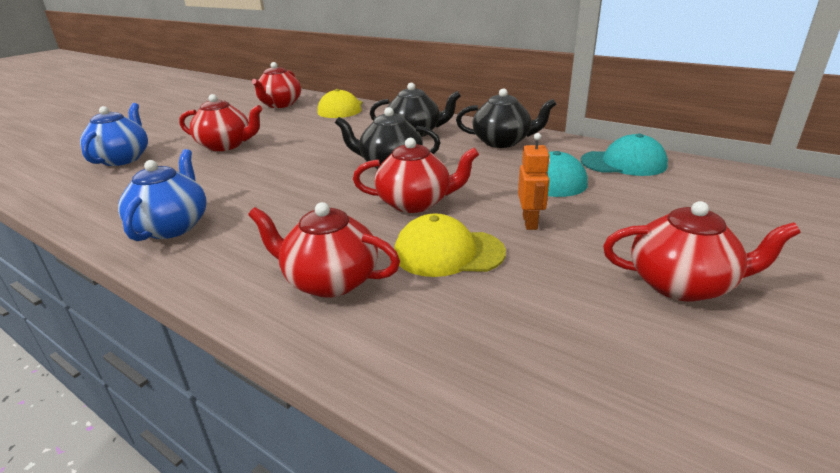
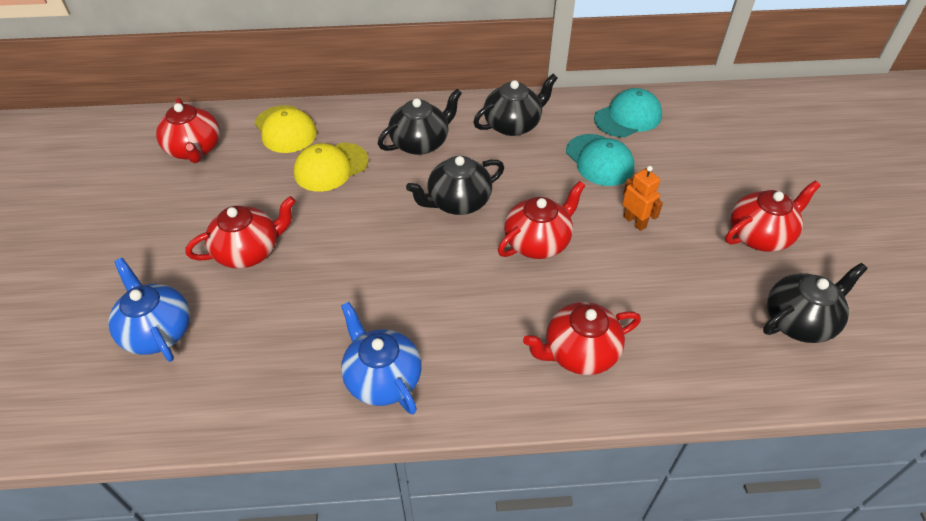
camera: 40 degrees left, 20 degrees up
yellow cap [394,214,506,277] -> yellow cap moved to [294,143,369,192]
none -> black teapot [763,263,868,343]

